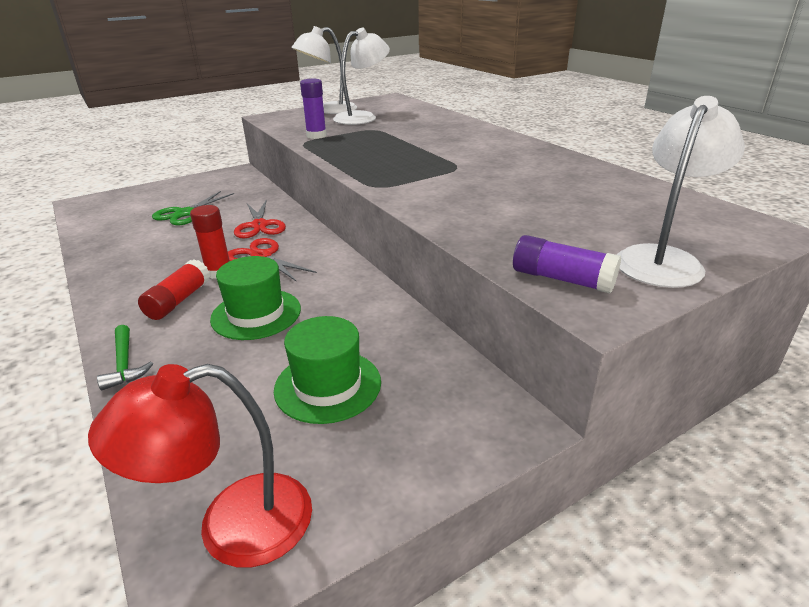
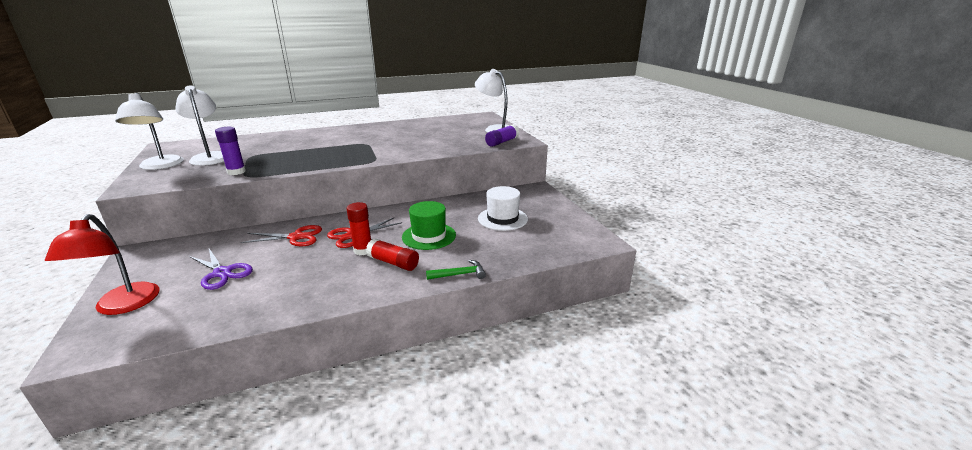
camera: 80 degrees left, 5 degrees down
red lamp [88,364,312,567] -> red lamp moved to [45,214,159,315]
green scissors [152,191,234,225] -> purple scissors [189,249,253,290]
green hat [274,316,381,424] -> white hat [478,186,528,231]

